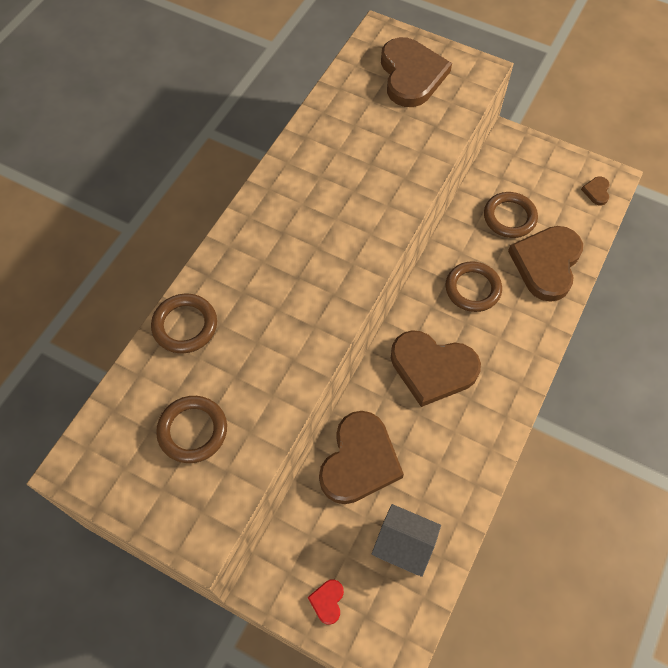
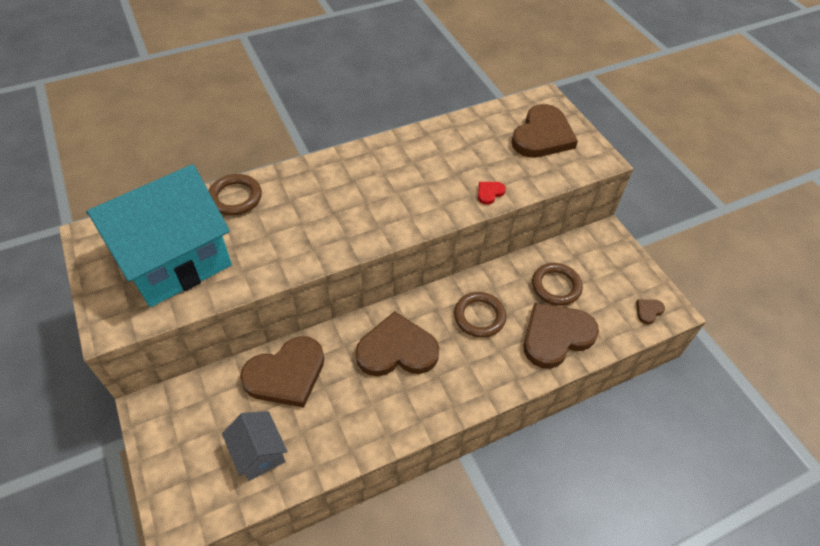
camera: 35 degrees right, 10 degrees down
brown ring [156,396,227,463] -> turquoise house [86,164,232,307]
red heart [308,580,344,625] -> red heart moved to [478,182,506,205]
brown heart [391,330,481,407] -> brown heart turned 120 degrees clockwise [355,311,439,376]

